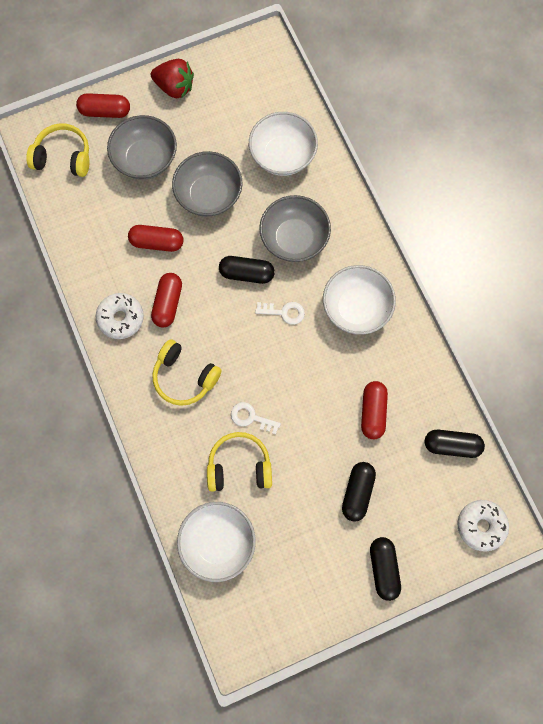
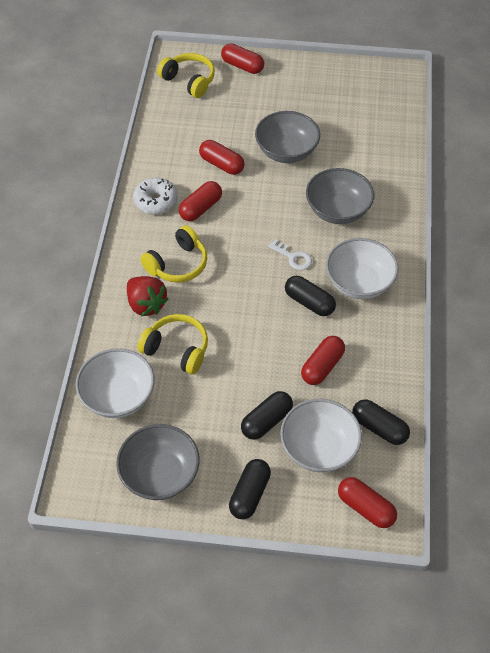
camera: 30 degrees right, 20 degrees down
grey bowl [107,115,177,180] -> grey bowl moved to [116,424,200,500]
red strawberry [151,59,194,98] -> red strawberry moved to [127,276,168,316]
yellow headphones [152,339,222,406] -> yellow headphones turned 105 degrees counterclockwise [140,225,207,283]
black capsule [219,256,275,284] -> black capsule moved to [285,276,336,316]
white key [231,402,281,434] -> none
white bowl [249,112,318,176] -> white bowl moved to [280,399,362,473]
white donut [458,500,509,551] -> red capsule [338,477,397,528]

